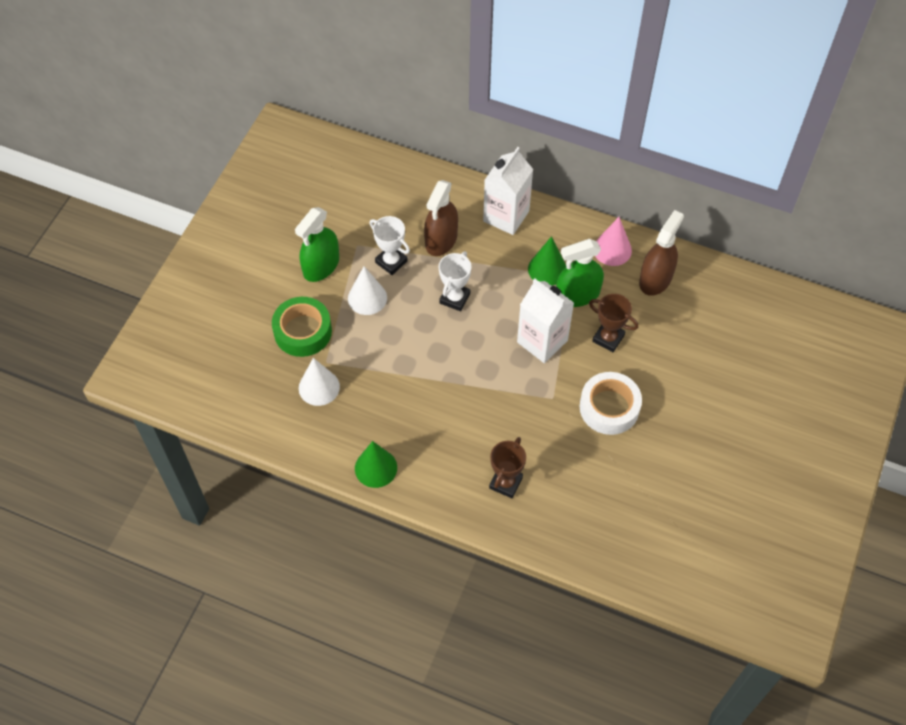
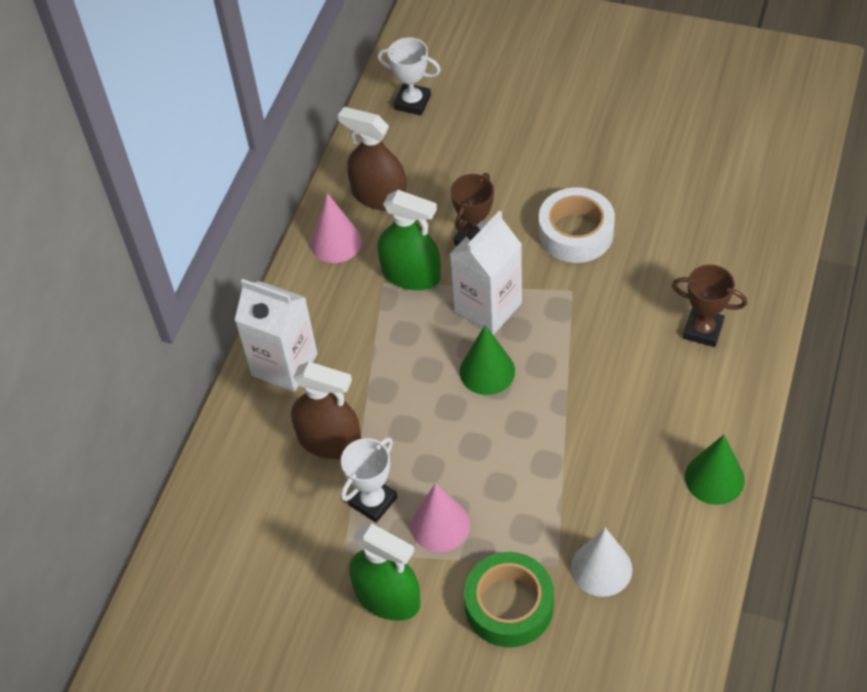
camera: 90 degrees left, 5 degrees down
white cone [348,266,387,315] -> pink cone [411,483,470,552]
white trophy [439,251,471,311] -> white trophy moved to [378,37,441,115]
green cone [528,236,566,286] -> green cone moved to [460,325,515,395]
green spray bottle [556,239,604,307] -> green spray bottle turned 45 degrees counterclockwise [378,190,441,290]

